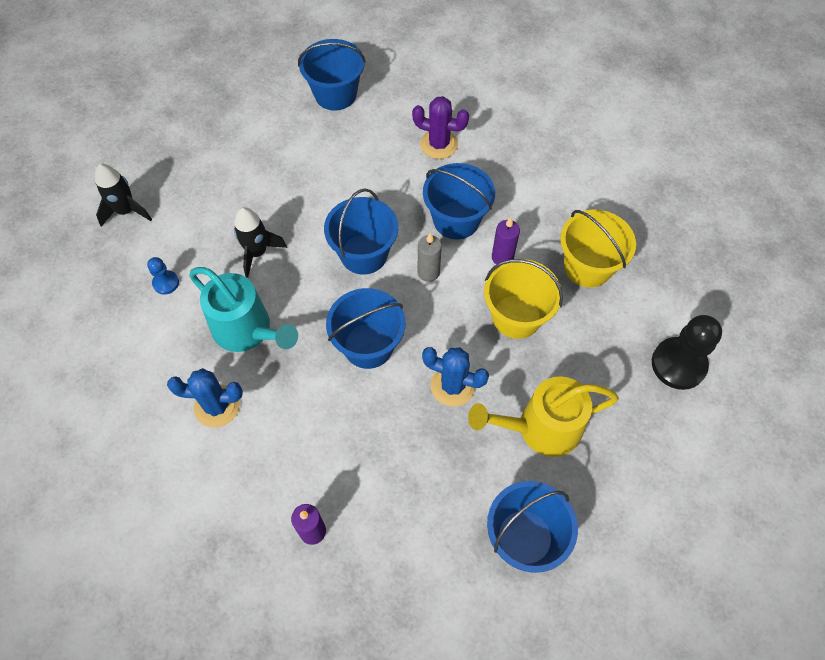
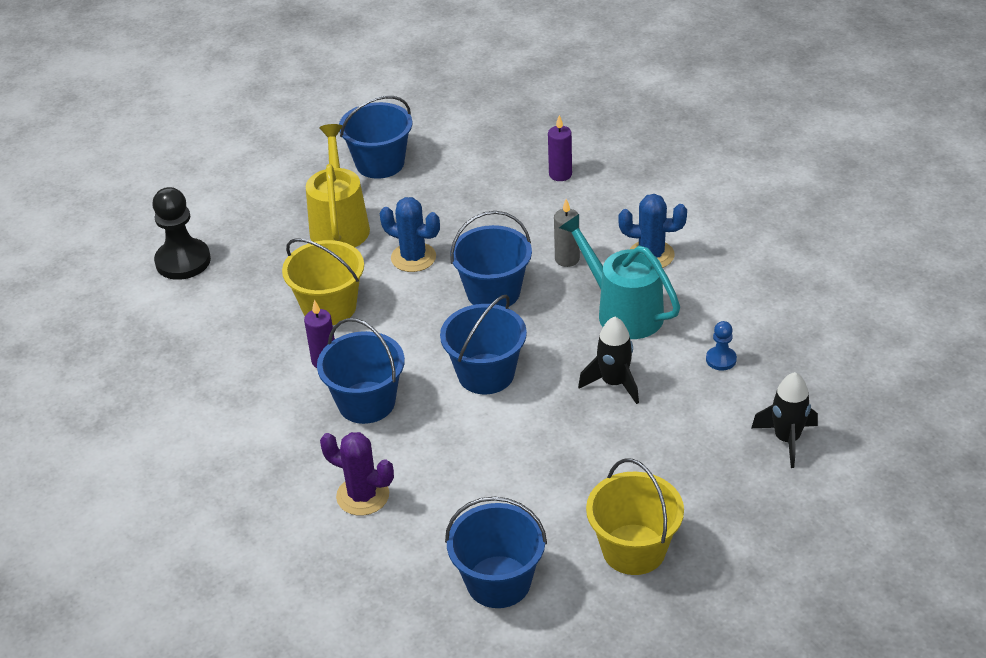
camera: 170 degrees left, 20 degrees down
grey candle [418,233,442,282] -> grey candle moved to [554,199,580,267]
yellow watering can [468,376,619,457] -> yellow watering can turned 90 degrees counterclockwise [306,124,370,247]
yellow bucket [560,210,636,288] -> yellow bucket moved to [586,459,684,575]

